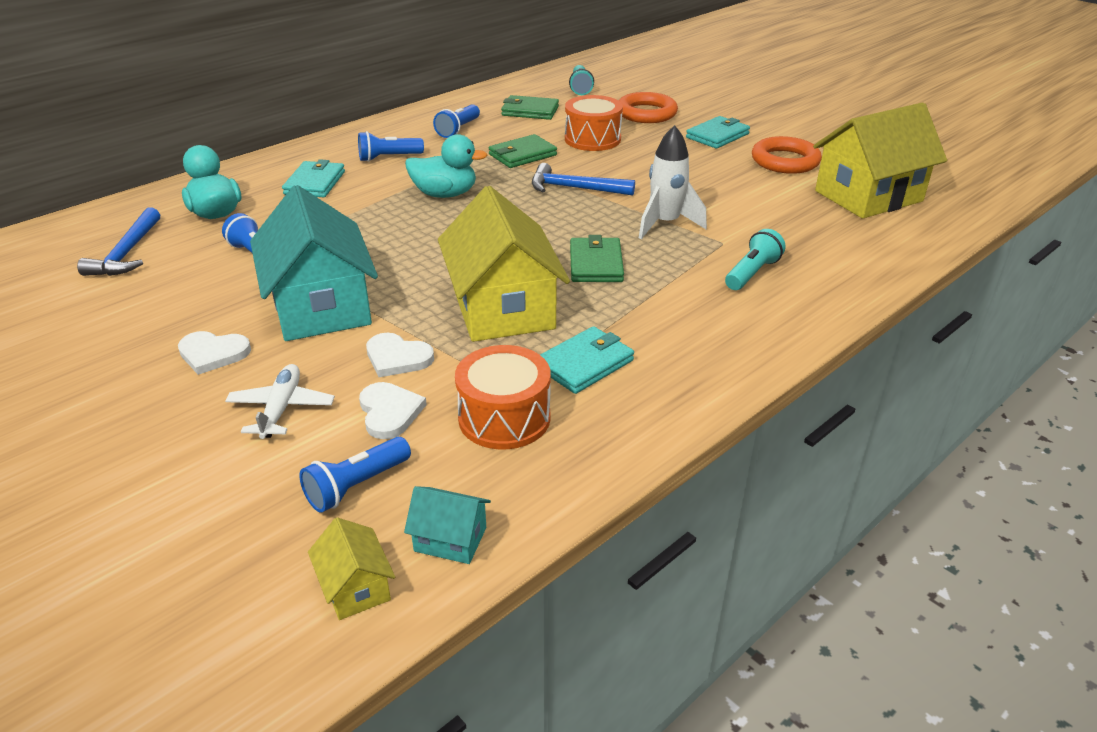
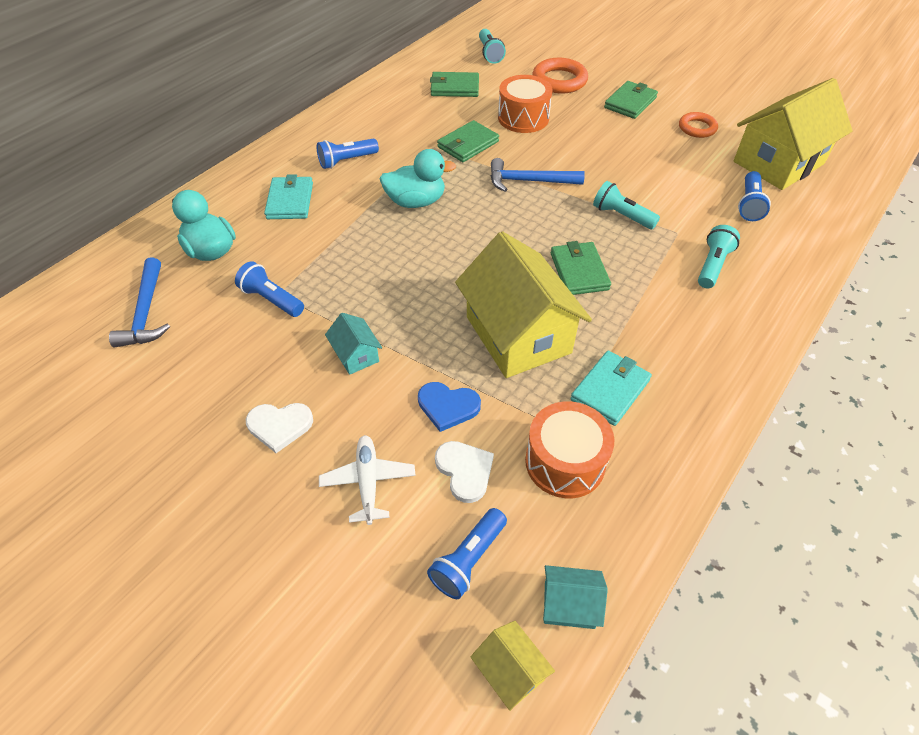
camera: 10 degrees left, 15 degrees up
turquoise house [250,185,378,341] -> turquoise house [325,313,382,375], size x0.43
white heart [366,333,434,377] -> blue heart [418,382,481,432]
blue flashlight [433,104,480,138] -> blue flashlight moved to [738,171,771,221]
white rocket [639,125,707,239] -> turquoise flashlight [593,181,660,230]
turquoise wallet [686,116,750,149] -> green wallet [604,81,658,119]
orange ring [752,136,822,174] -> orange ring [679,112,718,138], size x0.64

